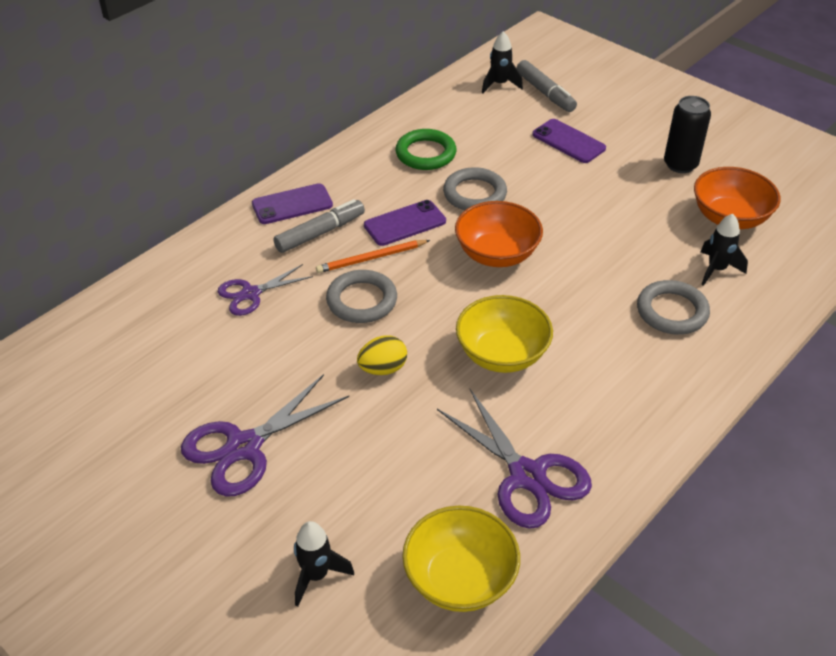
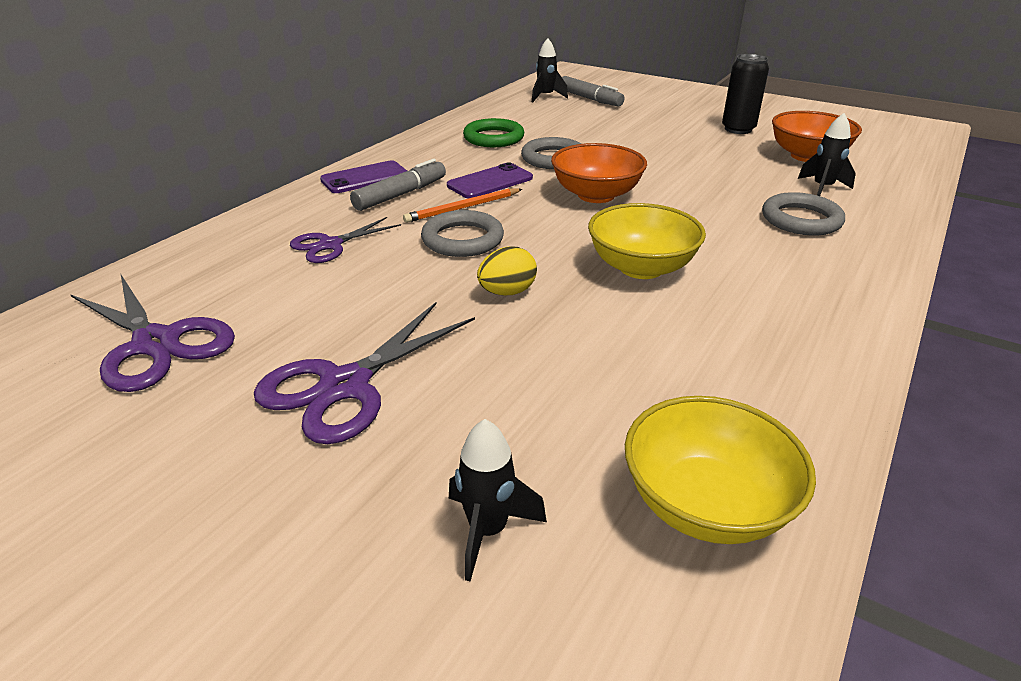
camera: 10 degrees left, 10 degrees down
purple scissors [437,389,592,529] -> purple scissors moved to [70,275,235,392]
purple phone [532,119,606,163] -> none

